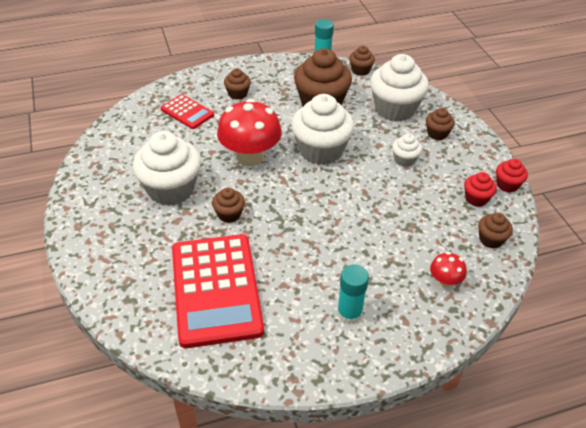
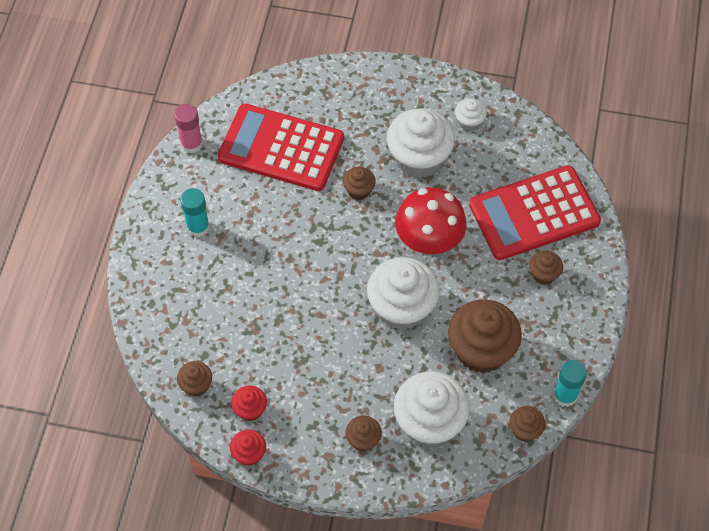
camera: 120 degrees right, 15 degrees up
red calculator [160,94,214,129] -> red calculator [469,165,601,260], size x2.02
white cupcake [392,134,422,167] -> white cupcake moved to [455,98,487,131]
red mushroom [430,252,467,288] -> none
none -> pink glue stick [174,104,203,153]

